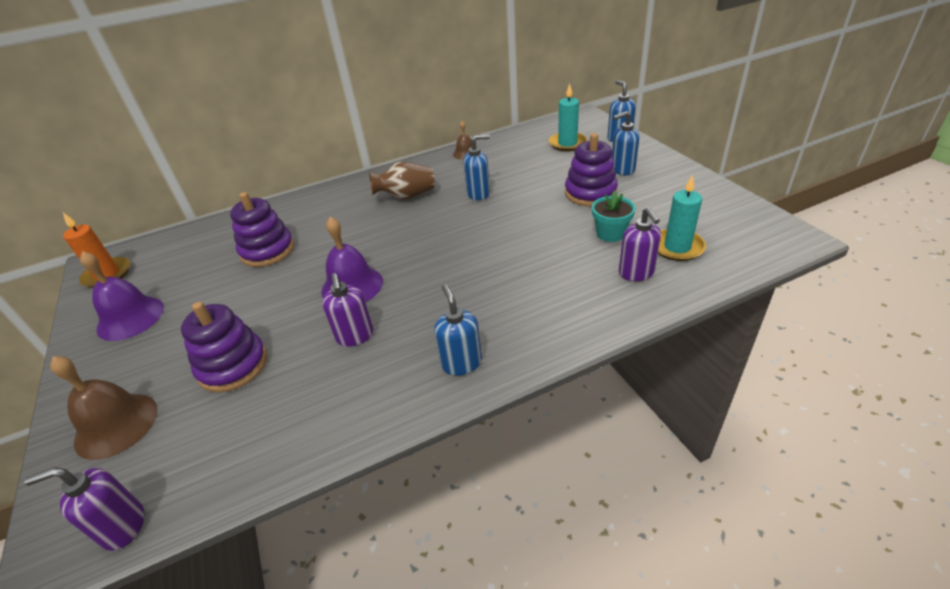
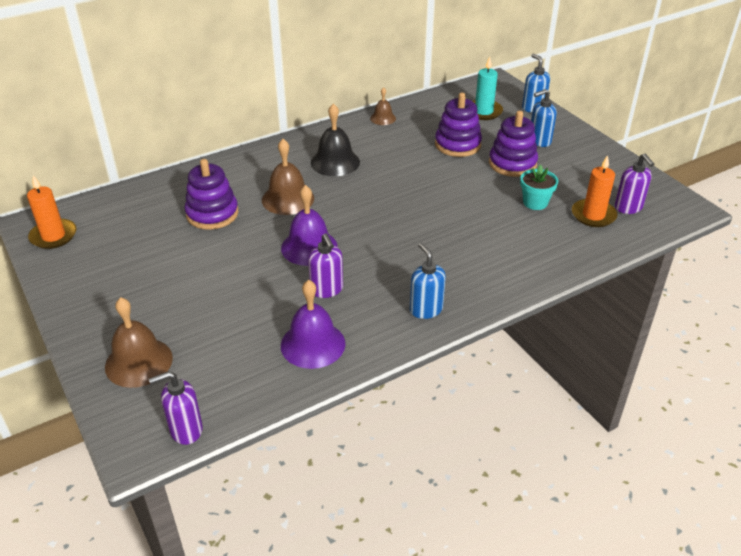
camera: 10 degrees left, 0 degrees up
purple bell [80,251,164,341] -> purple bell moved to [281,280,345,369]
purple stacking toy [181,302,267,393] -> purple stacking toy moved to [435,93,482,157]
brown vase [369,162,435,200] -> black bell [311,103,360,176]
blue soap dispenser [463,134,490,200] -> none
purple soap dispenser [619,207,661,281] -> purple soap dispenser moved to [615,154,654,214]
turquoise candle [658,174,706,261] -> orange candle [572,155,618,227]
none -> brown bell [262,139,314,215]

